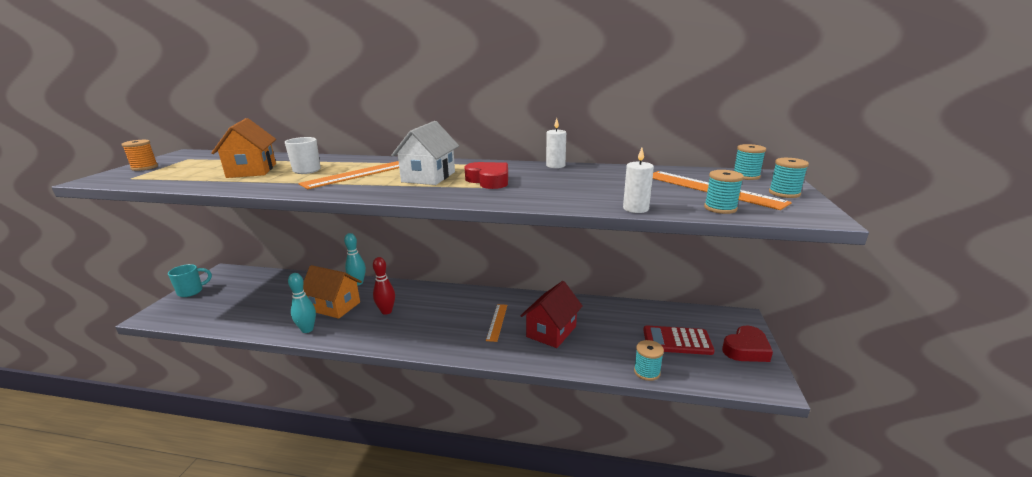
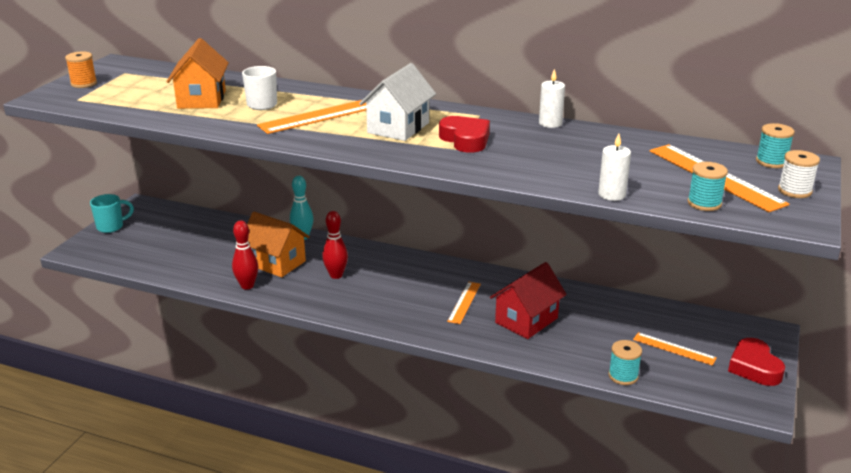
camera: 10 degrees right, 5 degrees up
turquoise bowling pin [288,273,316,333] -> red bowling pin [232,221,258,290]
red calculator [643,326,715,355] -> orange ruler [633,332,717,366]
red heart [722,326,773,362] -> red heart turned 105 degrees clockwise [728,338,785,386]
turquoise spool [769,158,809,198] -> white spool [778,150,820,198]

